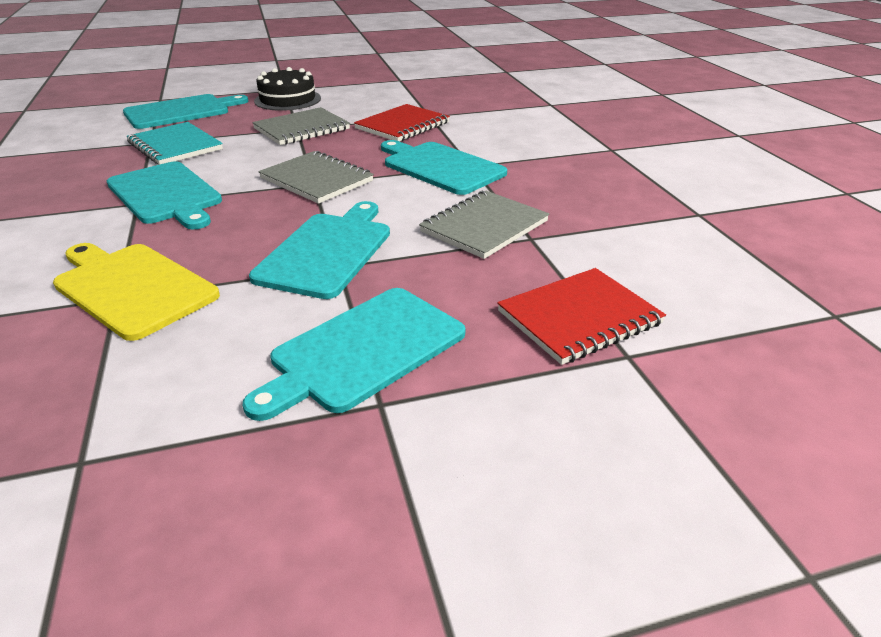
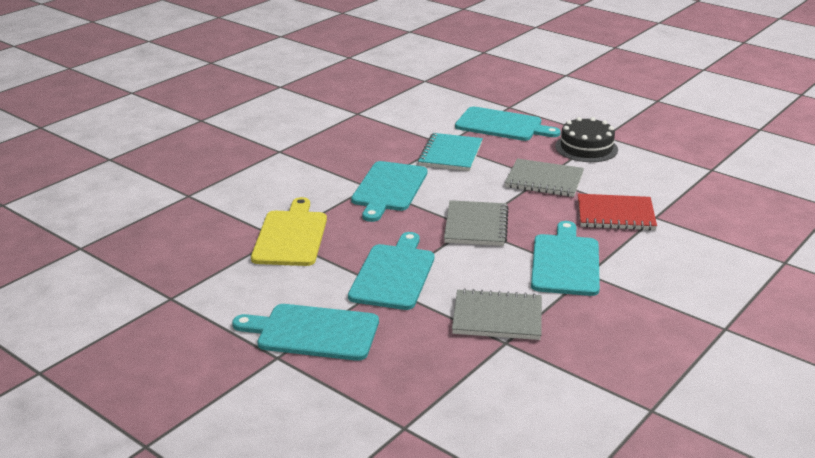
camera: 55 degrees right, 5 degrees down
turquoise cutting board [249,201,390,299] -> turquoise cutting board turned 60 degrees counterclockwise [348,232,434,310]
red notebook [497,268,666,365] -> none

